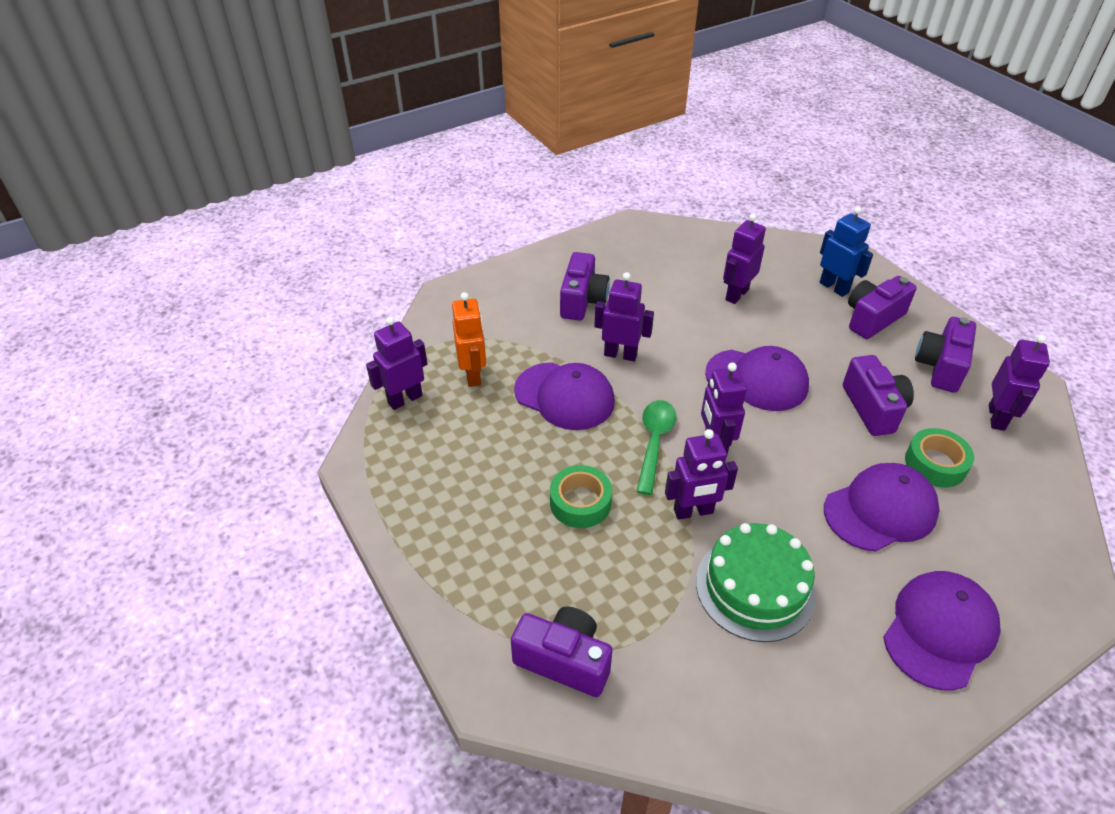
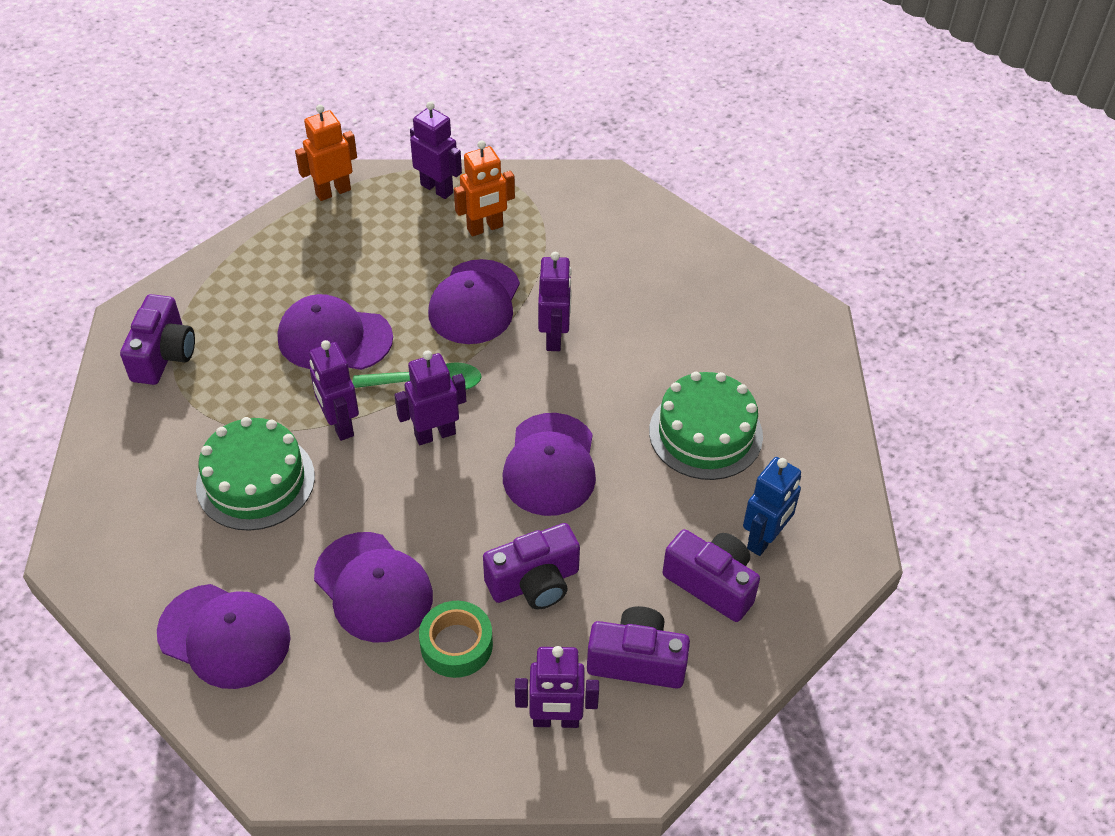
camera: 75 degrees right, 5 degrees up
green tape [550,465,612,528] -> purple cap [278,294,393,370]
purple camera [560,252,610,321] -> none
purple robot [723,214,766,304] -> green cake [649,372,763,480]
none -> orange robot [295,105,357,201]

